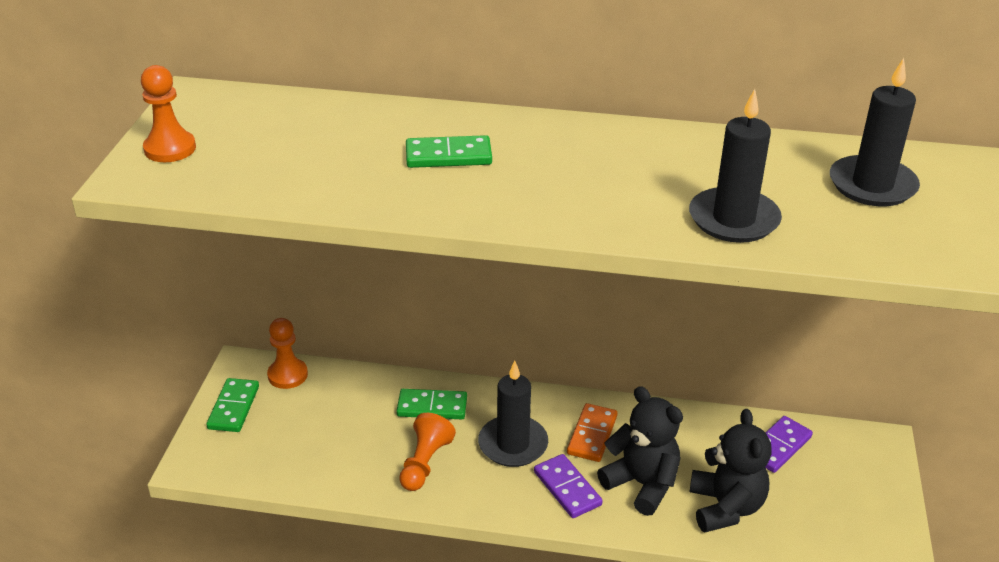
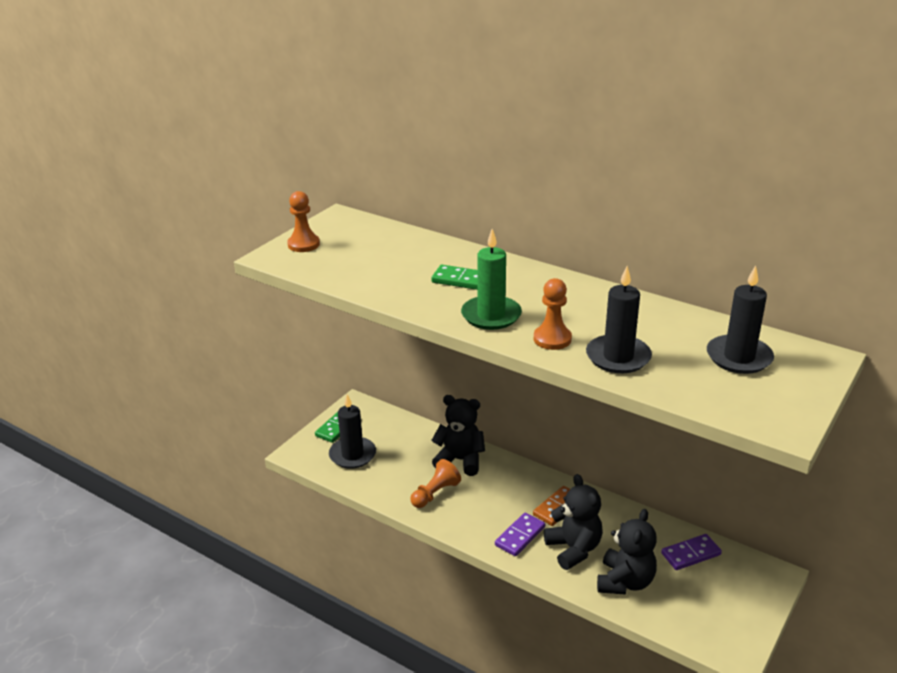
camera: 25 degrees right, 5 degrees down
orange pawn [267,318,308,389] -> orange pawn moved to [534,278,572,350]
green domino [397,389,467,419] -> black teddy bear [431,395,485,476]
black candle [478,361,548,467] -> black candle moved to [329,394,376,469]
purple domino [534,454,603,518] -> purple domino turned 45 degrees clockwise [495,513,545,556]
none -> green candle [461,229,522,330]

